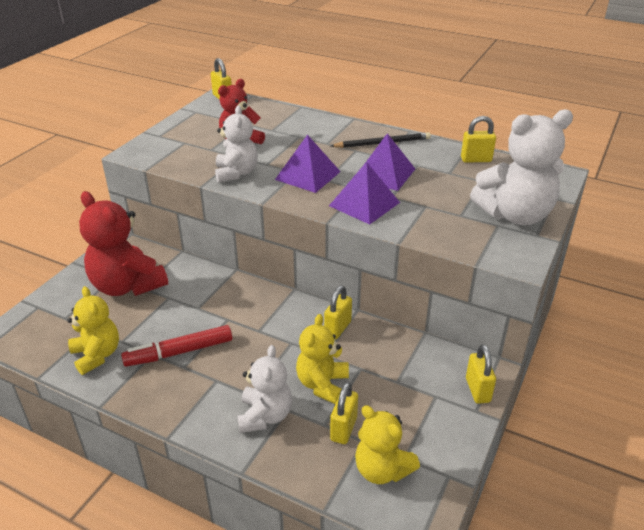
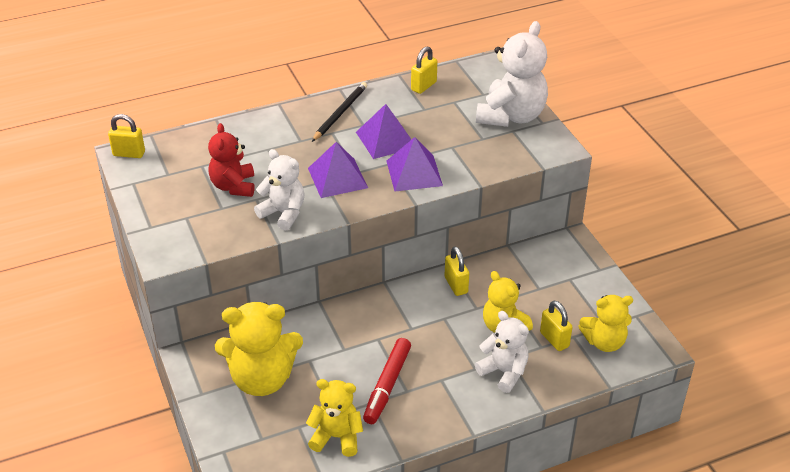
camera: 50 degrees left, 5 degrees up
red teddy bear [79,191,168,296] -> yellow teddy bear [215,302,303,396]
yellow padlock [466,344,496,404] -> none

